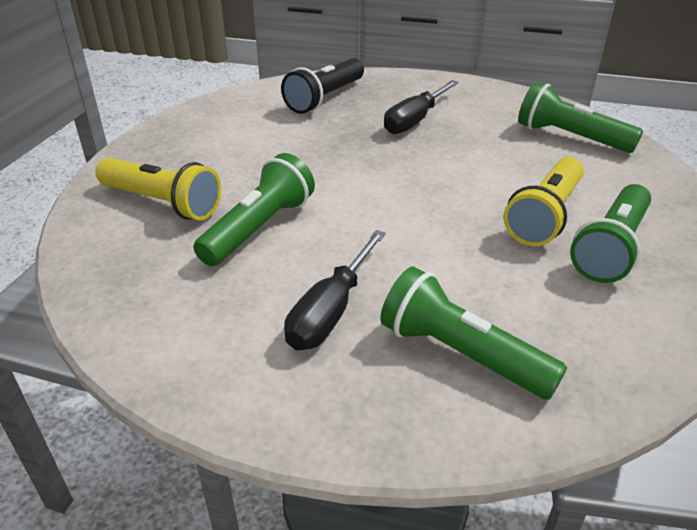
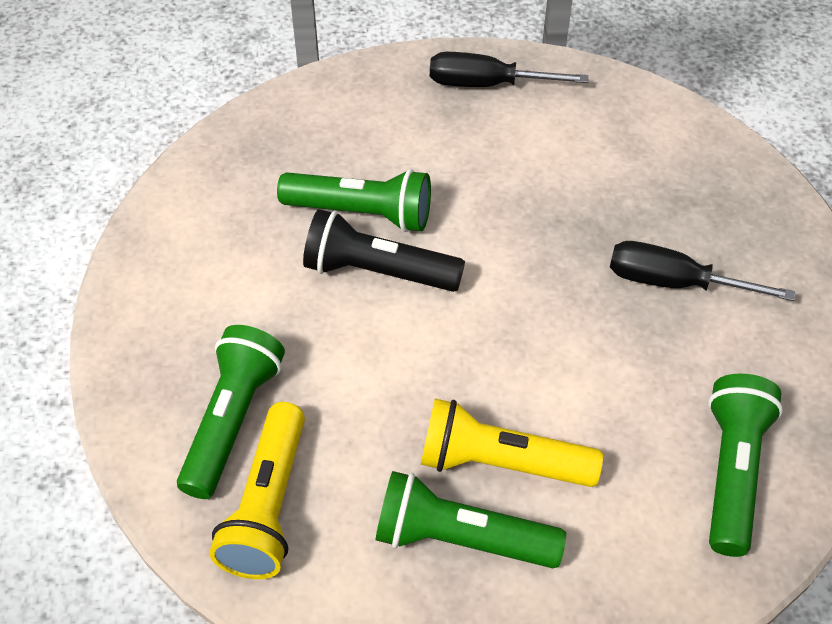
camera: 70 degrees right, 15 degrees up
yellow flashlight [95,158,221,220] -> yellow flashlight moved to [210,402,305,579]
black flashlight [281,58,364,114] -> black flashlight moved to [303,209,465,292]
black screwdriver [284,230,386,350] -> black screwdriver moved to [430,52,589,87]

